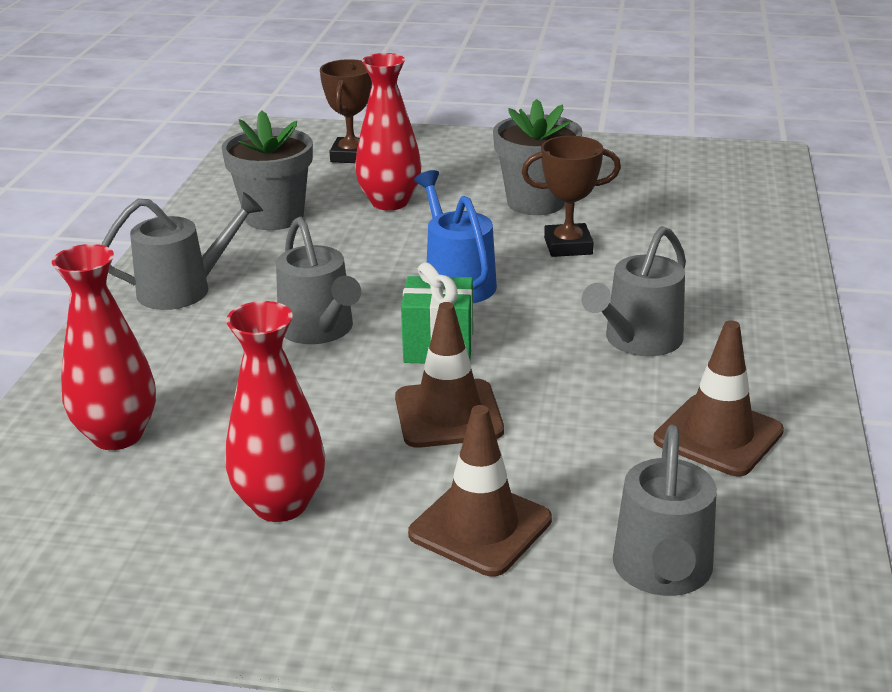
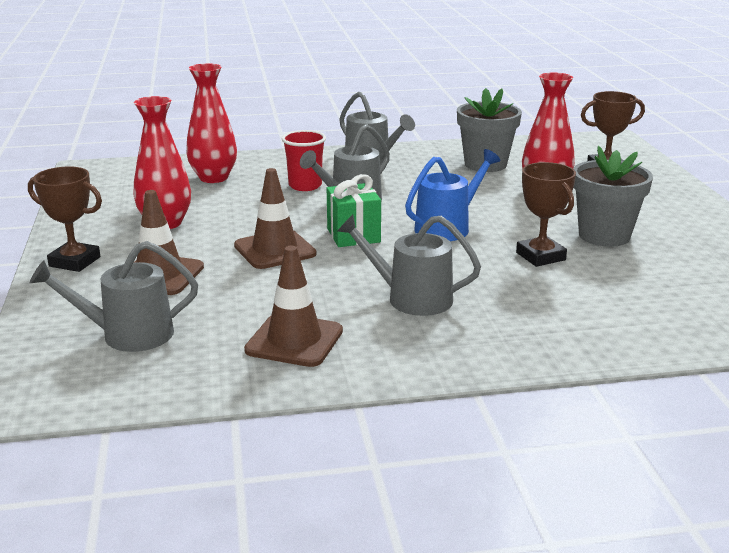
camera: 70 degrees right, 5 degrees down
none -> brown trophy [28,167,102,272]
none -> red cup [282,130,326,191]

